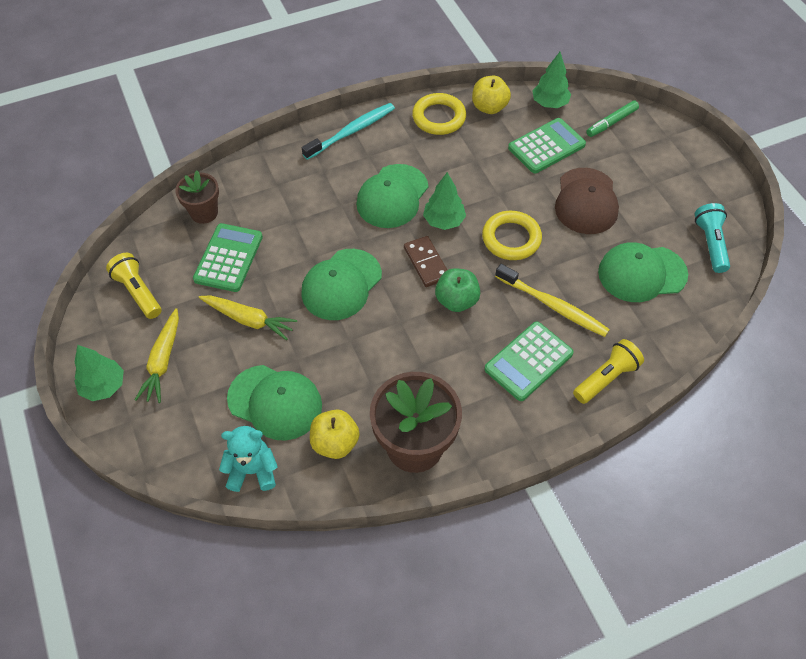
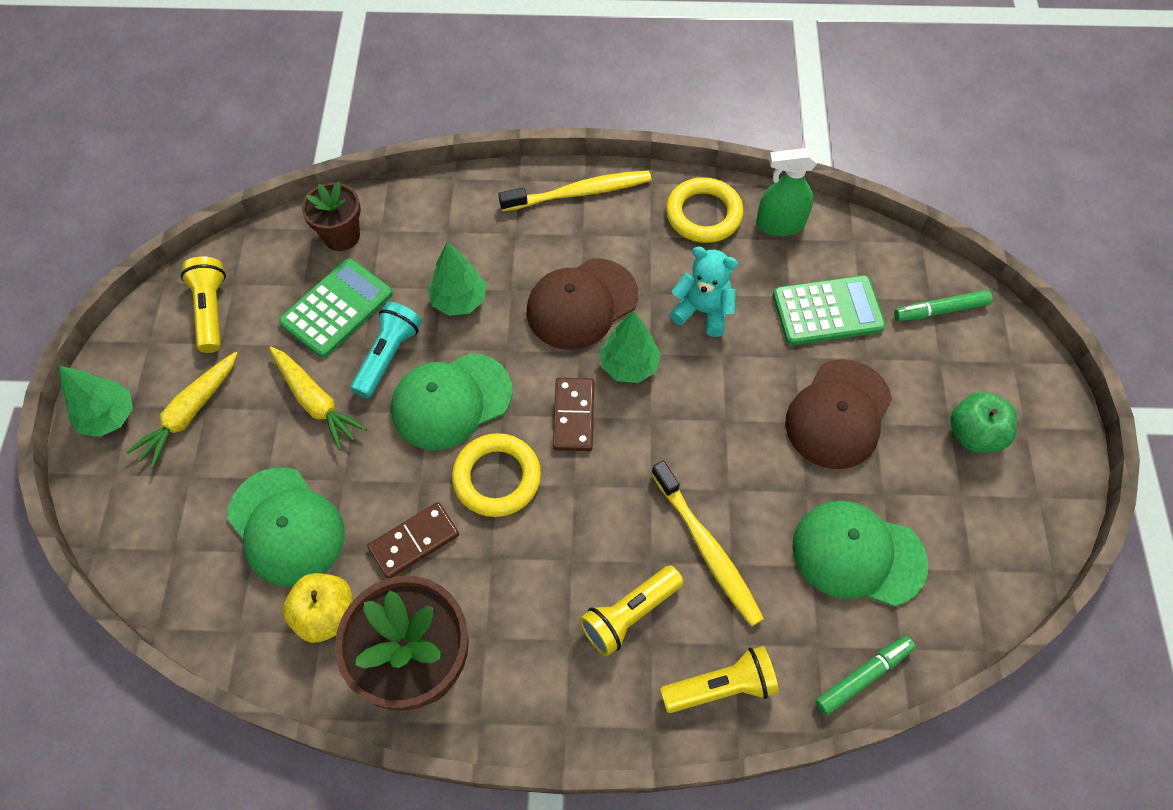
camera: 25 degrees right, 5 degrees up
turquoise teddy bear [219,426,278,492] -> turquoise teddy bear moved to [669,247,738,337]
turquoise toothbrush [302,103,395,160] -> yellow toothbrush [498,170,651,212]
green cap [356,164,428,228] -> brown cap [527,258,638,349]
green apple [435,268,481,312] -> green apple moved to [950,392,1017,453]
yellow apple [472,76,511,114] -> green spray bottle [756,148,817,236]
yellow ring [482,211,542,260] -> yellow ring moved to [452,433,541,517]
green calculator [484,321,574,401] -> yellow flashlight [579,565,684,656]
green tree [532,52,571,108] -> green tree moved to [427,242,487,316]
turquoise flashlight [695,203,730,273] -> turquoise flashlight moved to [351,302,422,398]
none -> brown domino [368,502,459,579]
none -> green marker [815,636,915,715]

